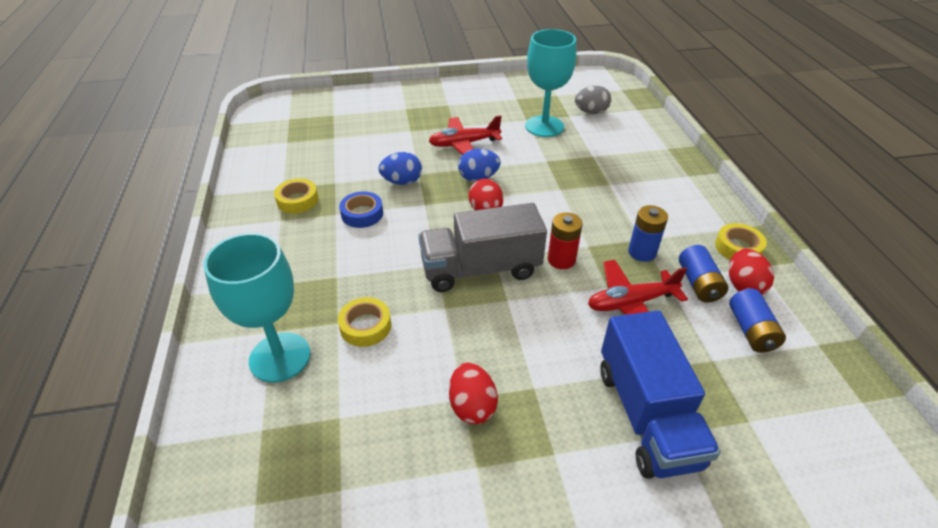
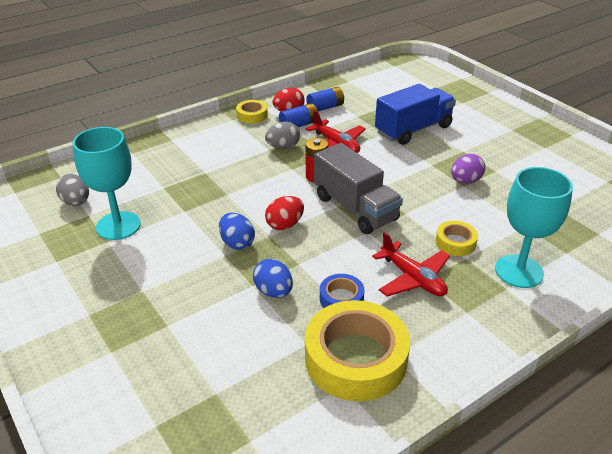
camera: 115 degrees left, 5 degrees down
yellow tape [274,179,318,213] -> yellow tape [305,300,410,402], size x2.10
red plane [429,115,502,155] -> red plane moved to [372,232,450,297]
red egg [449,363,498,424] -> purple egg [451,154,485,184]
blue battery [628,205,668,262] -> grey egg [265,121,300,149]

